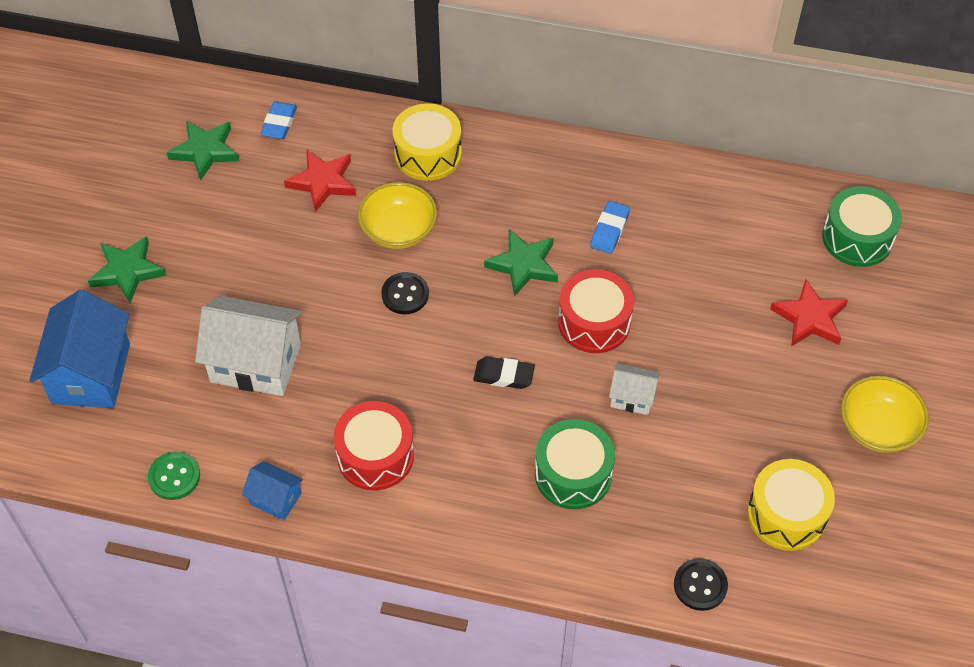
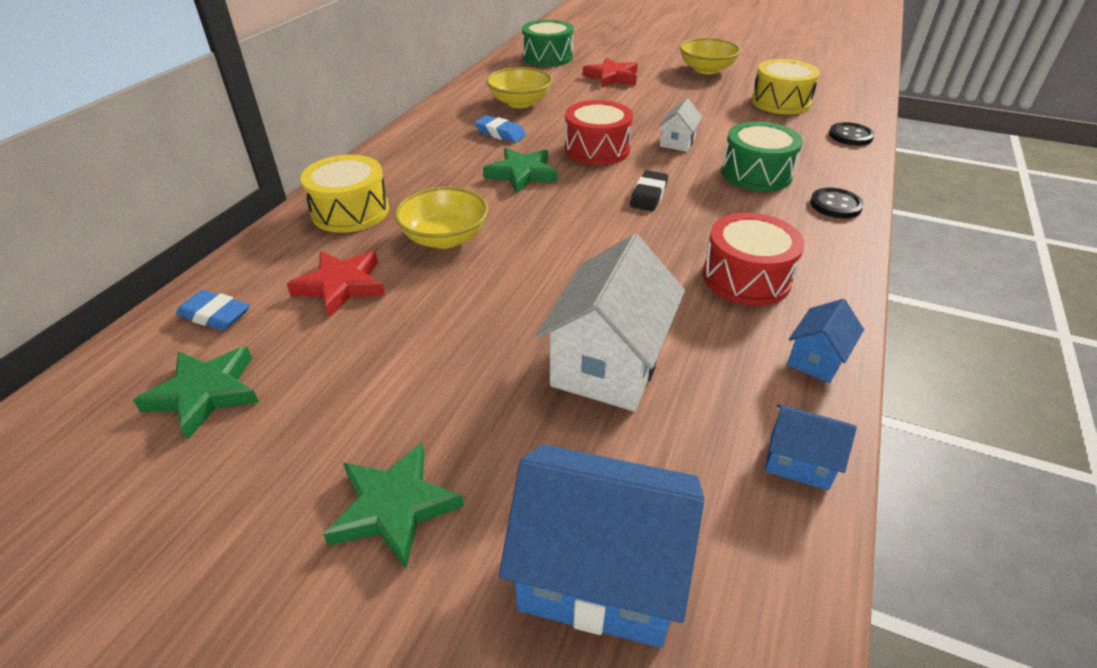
camera: 80 degrees left, 15 degrees down
green button [148,452,200,500] -> blue house [765,404,857,490]
black button [381,272,429,314] -> black button moved to [810,187,864,219]
none -> yellow bowl [486,67,553,108]

